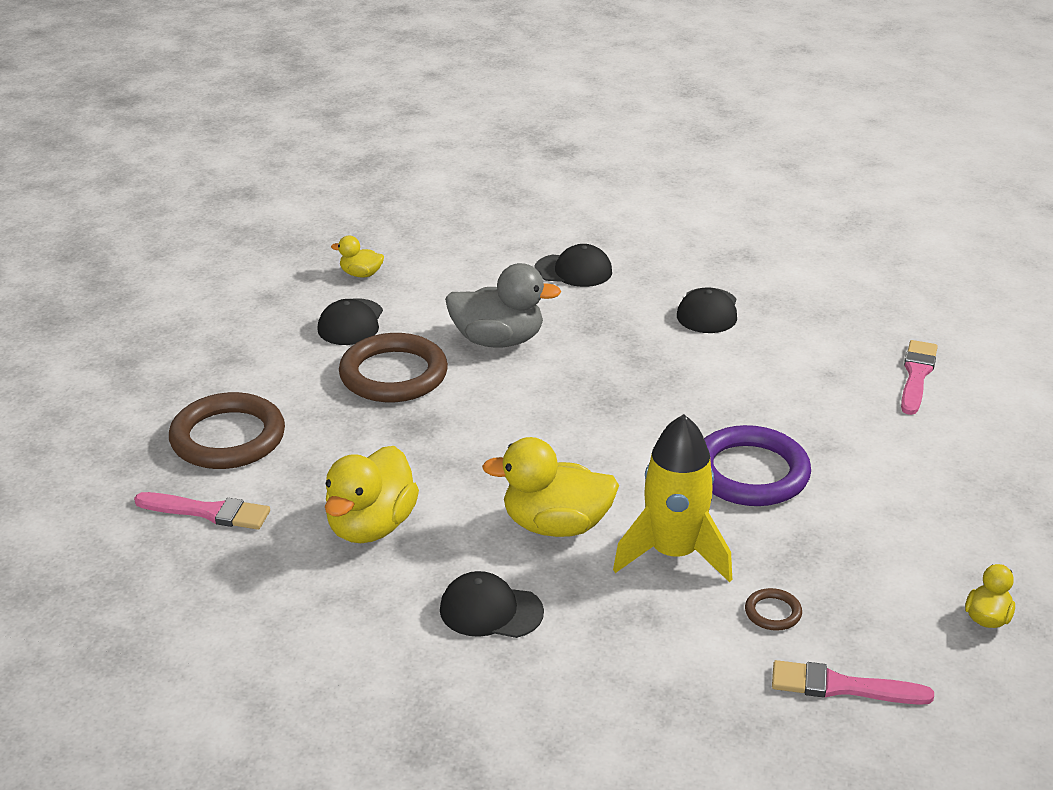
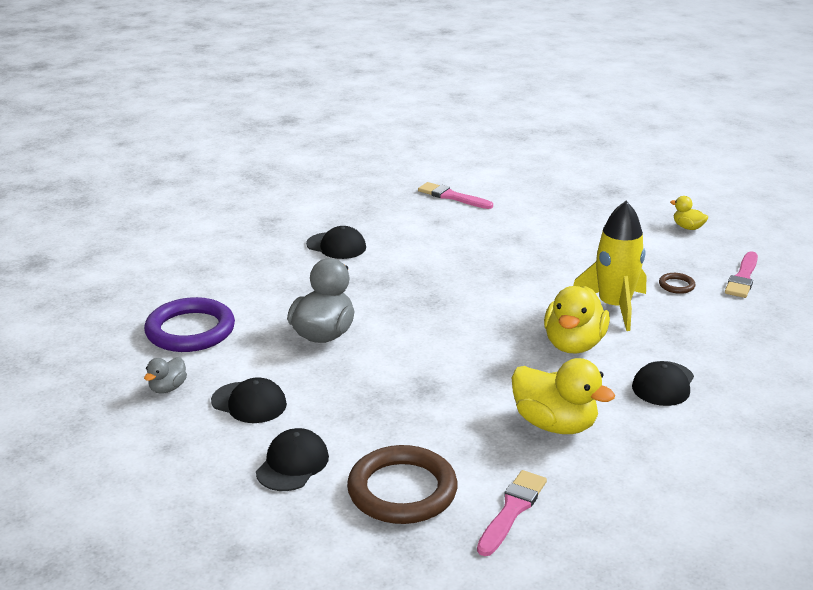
camera: 75 degrees left, 5 degrees down
yellow duck [331,236,384,277] -> grey duck [144,357,187,394]
brown ring [339,333,448,402] -> none
black cap [535,244,612,287] -> black cap moved to [256,428,329,491]
purple ring [704,425,811,506] -> purple ring moved to [144,297,235,352]

